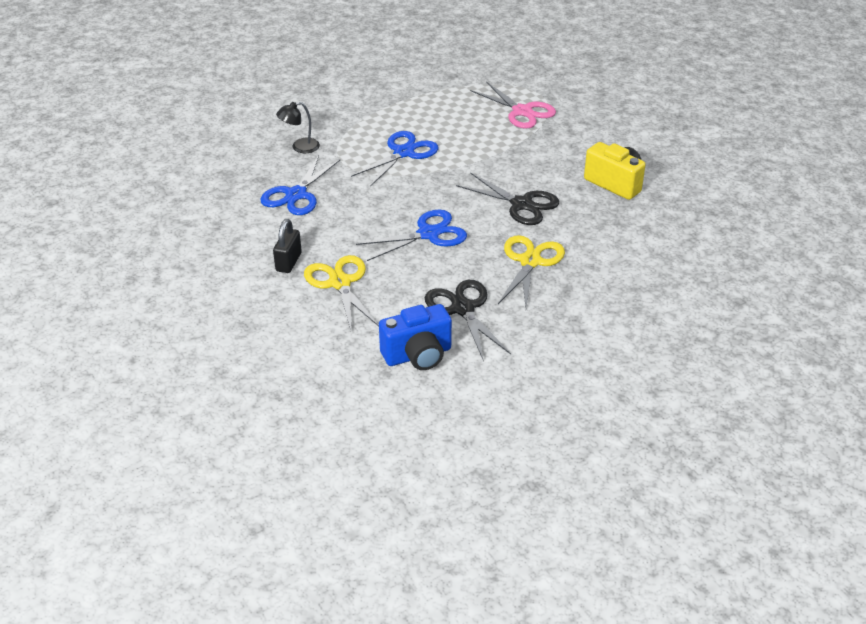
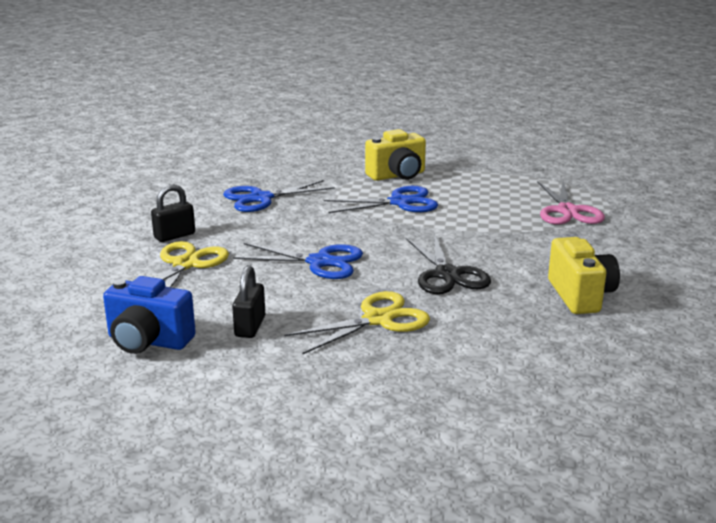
camera: 40 degrees right, 15 degrees down
black lamp [276,102,320,153] -> none
black scissors [425,280,511,362] -> black padlock [232,265,265,338]
none -> yellow camera [365,129,426,181]

